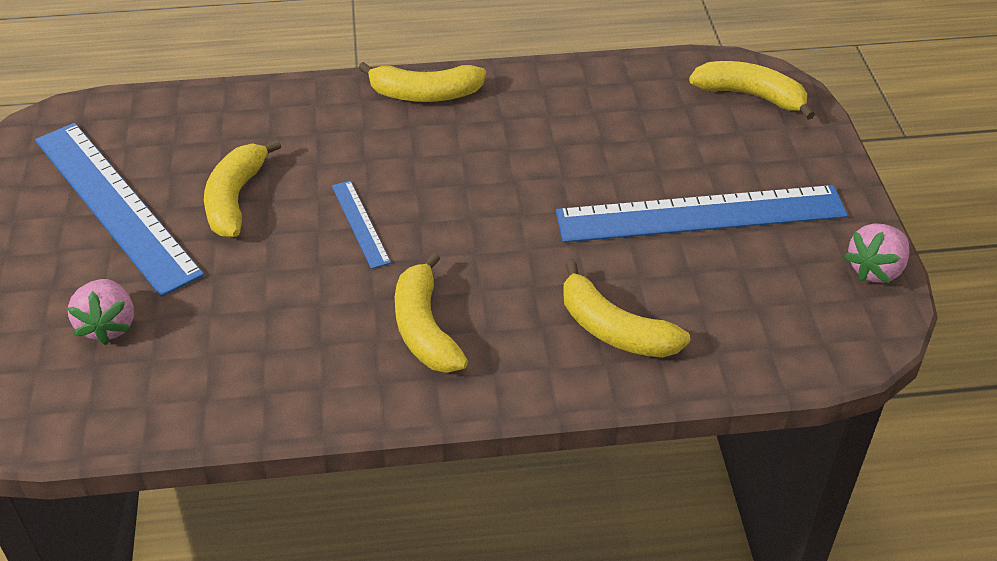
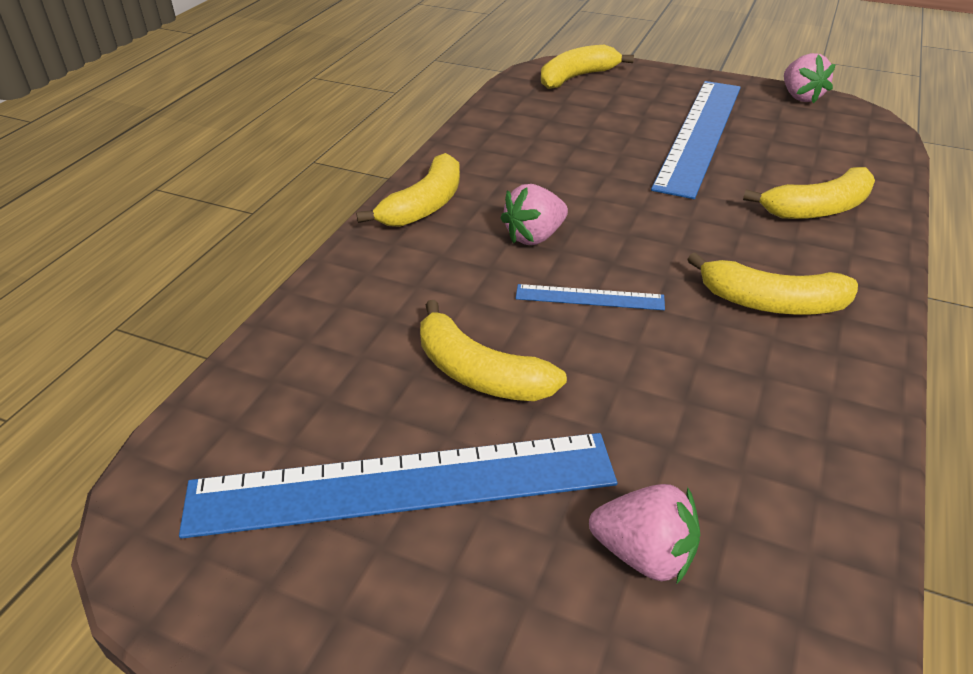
camera: 60 degrees left, 5 degrees down
none -> pink strawberry [501,184,568,245]

